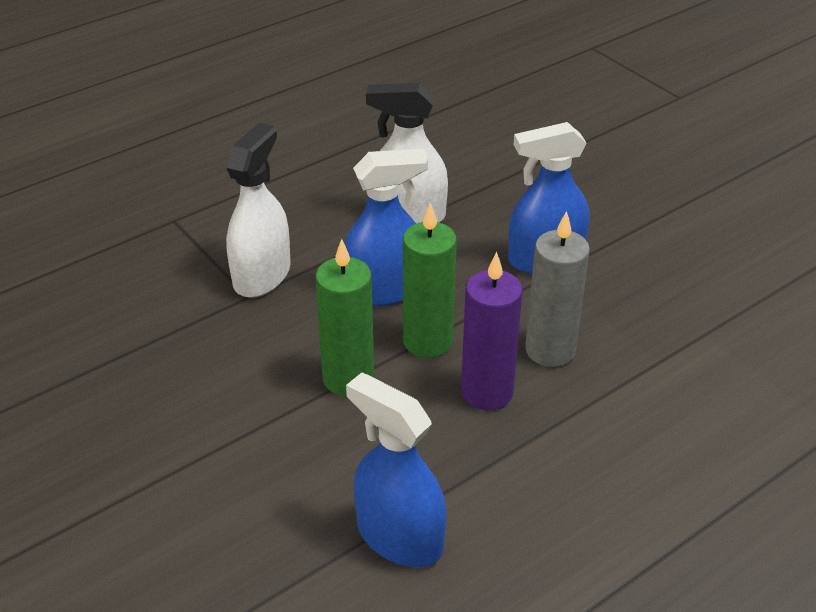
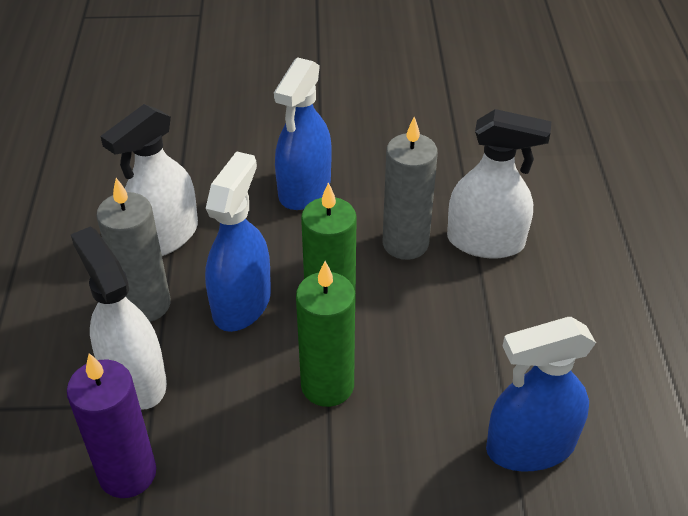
camera: 55 degrees left, 5 degrees up
purple candle [461,252,523,410] -> purple candle moved to [67,353,156,498]
none -> grey candle [96,178,171,322]
none -> white spray bottle [447,109,551,259]

